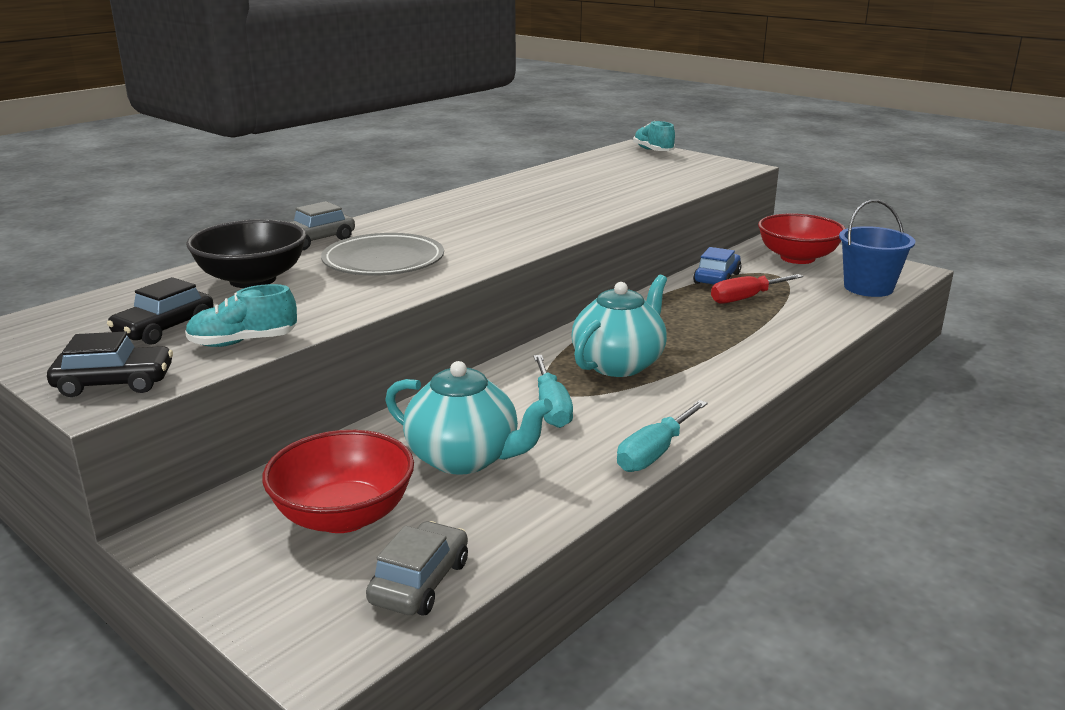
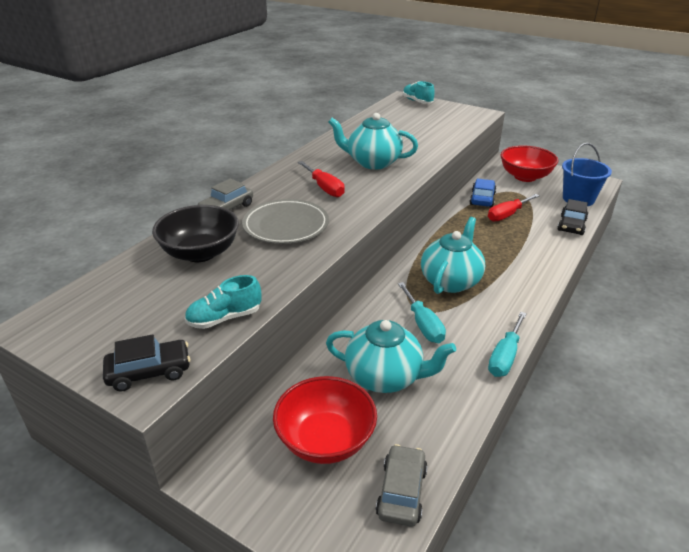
camera: 10 degrees left, 10 degrees up
black car [107,277,214,345] -> black car moved to [557,199,588,235]
none -> red screwdriver [298,161,345,197]
none -> turquoise teapot [328,113,418,170]

